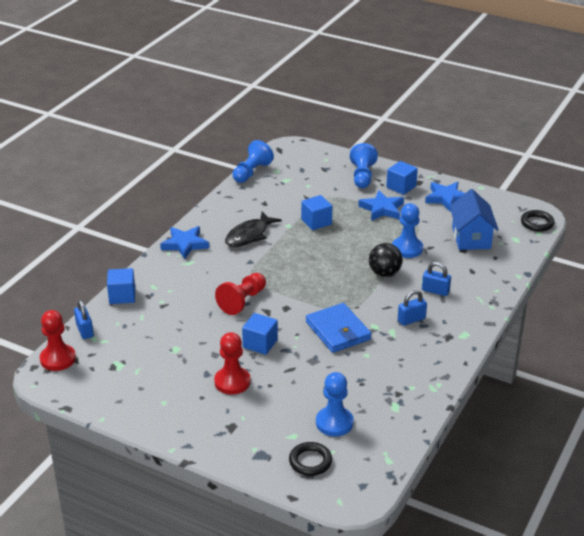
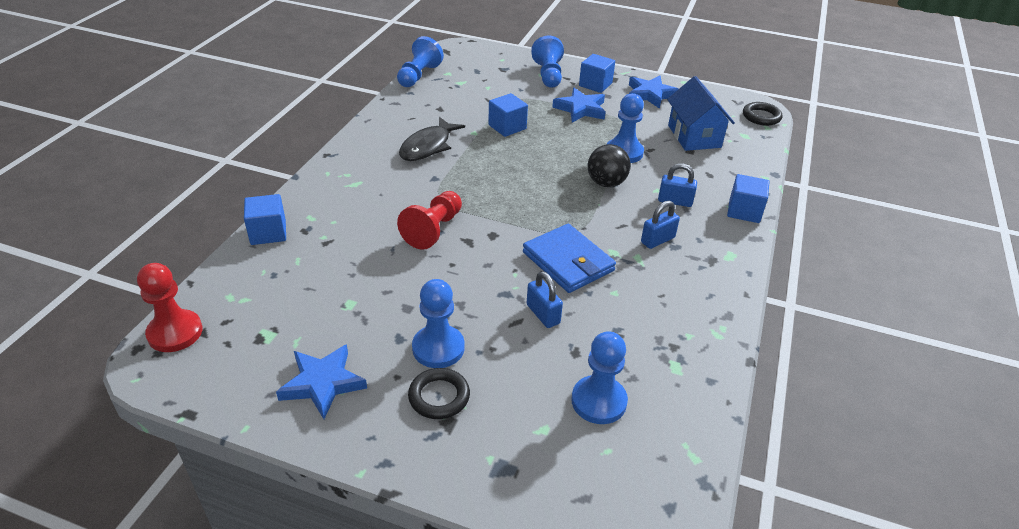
camera: 10 degrees left, 5 degrees up
blue padlock [74,300,94,339] -> blue padlock moved to [527,271,563,328]
blue star [160,226,209,259] -> blue star moved to [276,344,367,419]
red pawn [214,332,251,395] -> blue pawn [412,279,464,368]
blue cube [242,313,278,355] -> blue cube moved to [727,174,769,223]
black ring [289,442,332,476] -> black ring moved to [408,368,470,419]

